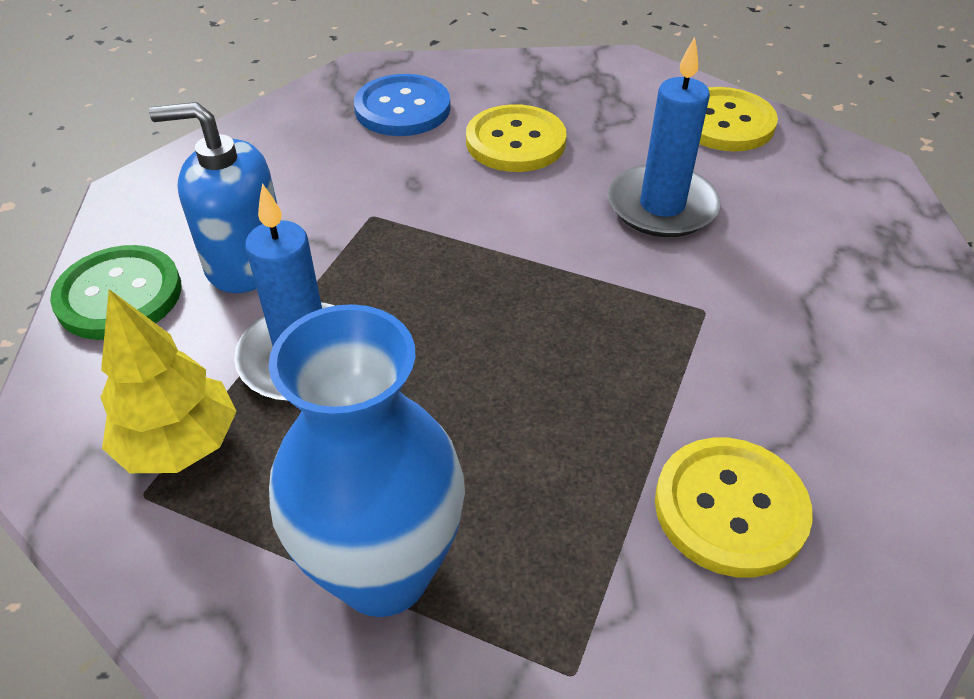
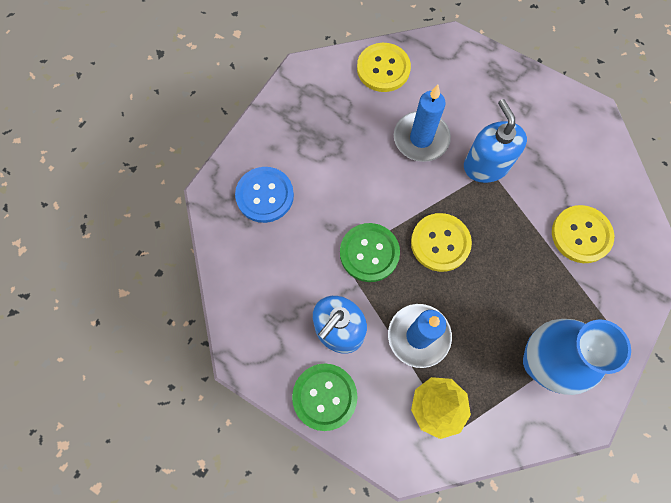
camera: 55 degrees left, 25 degrees up
yellow button [466,104,567,172] -> yellow button moved to [411,213,472,272]
none -> green button [340,223,400,282]
none -> blue soap dispenser [464,99,527,183]

